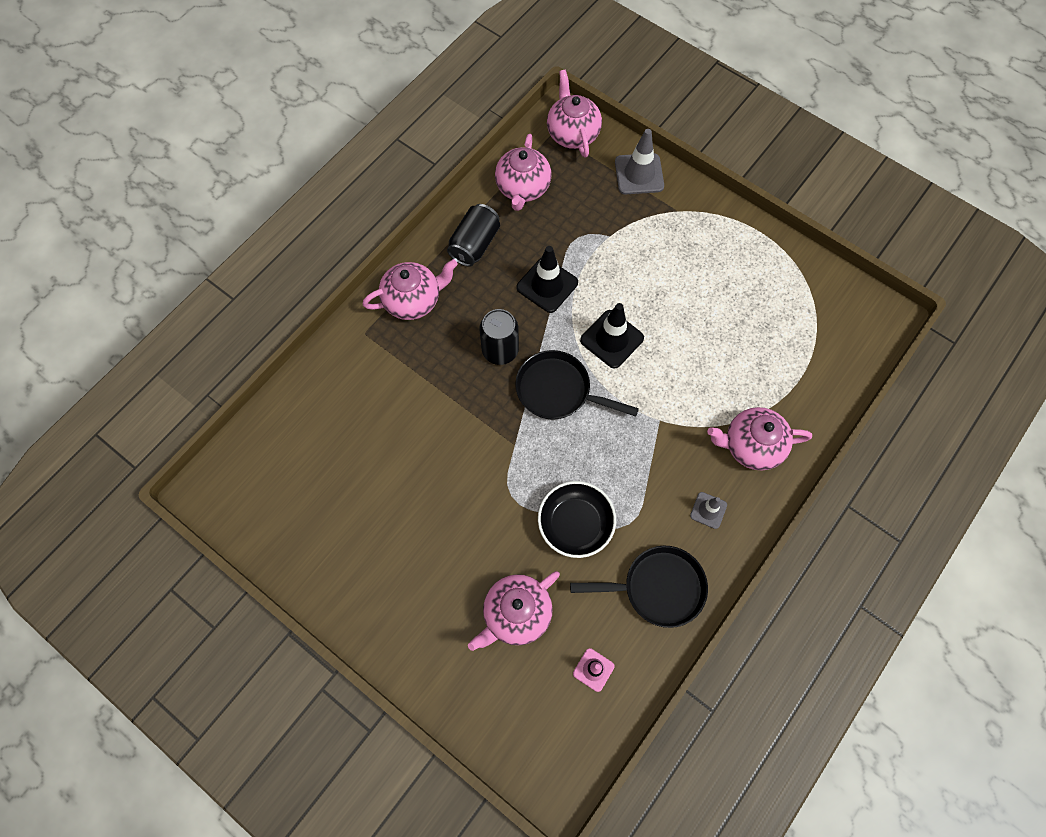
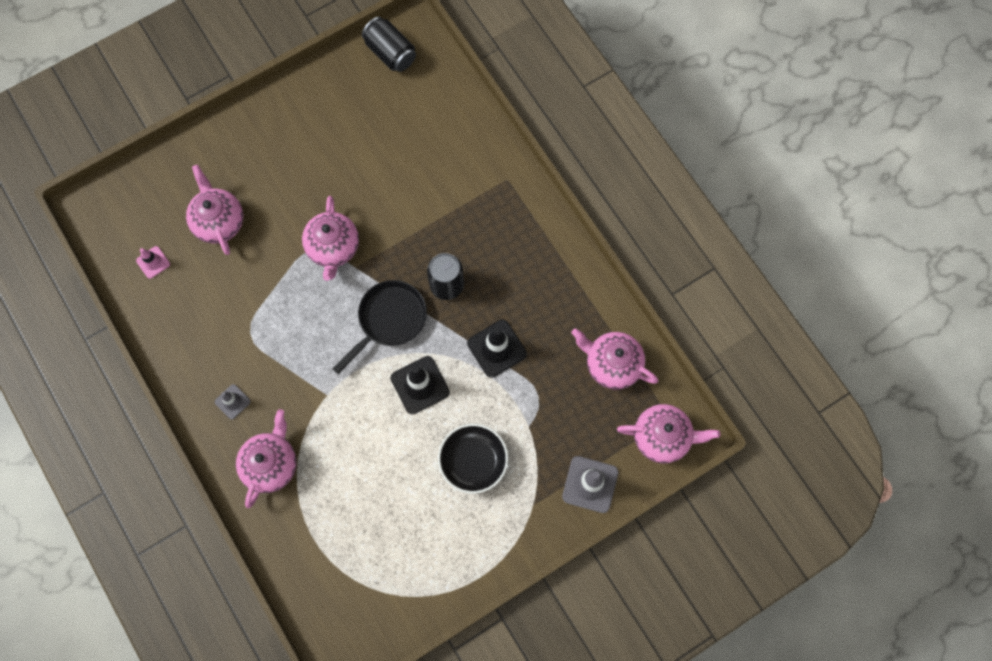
camera: 110 degrees right, 5 degrees up
pink teapot [362,259,458,320] -> pink teapot moved to [302,196,359,281]
black can [447,204,500,267] -> black can moved to [362,17,416,72]
black bowl [538,481,616,558] -> black bowl moved to [438,424,508,494]
black pan [570,545,708,628] -> none

